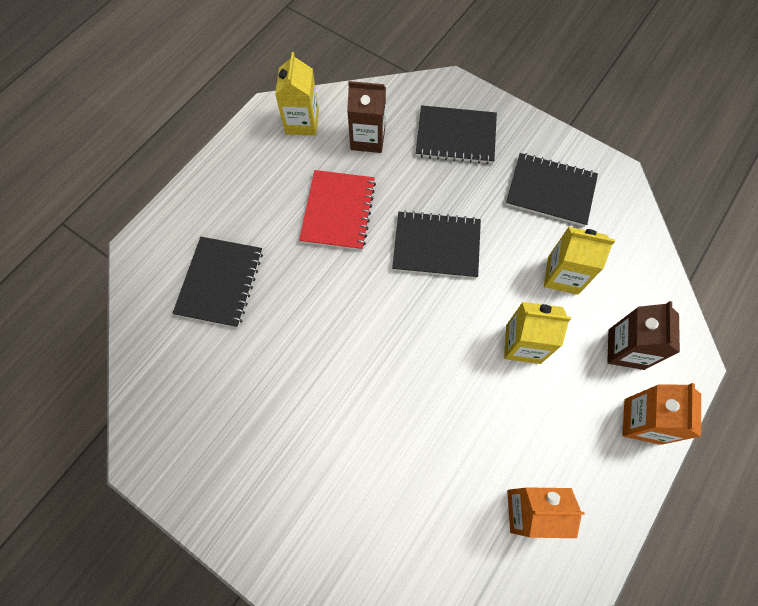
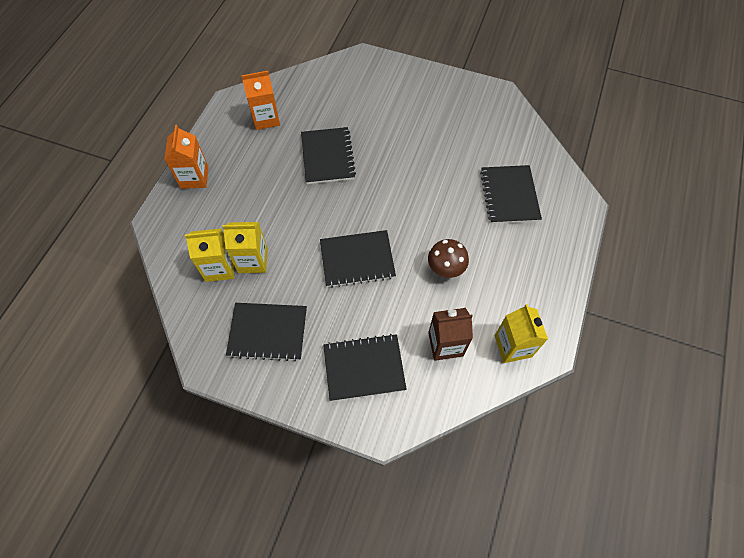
camera: 165 degrees right, 5 degrees down
red notebook [299,170,376,250] -> brown mushroom [428,239,469,278]
yellow carton [504,302,571,364] -> yellow carton moved to [185,228,234,282]
brown carton [607,301,680,370] -> none
none -> black notebook [301,127,356,184]

